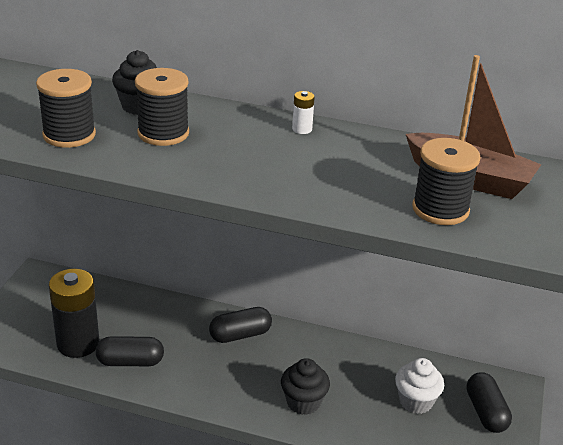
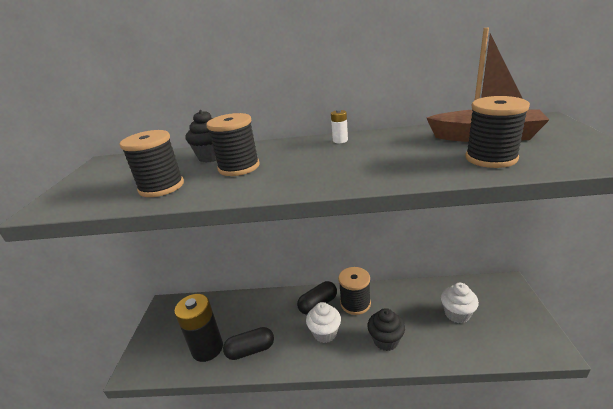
camera: 10 degrees left, 5 degrees down
black capsule [467,372,512,433] -> none
none -> white cupcake [306,302,341,343]
none -> black spool [338,267,371,315]

